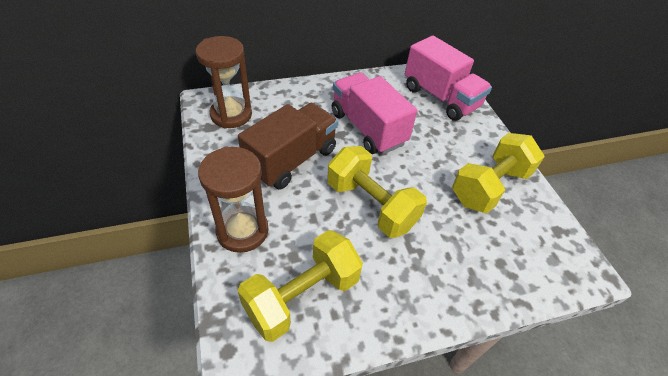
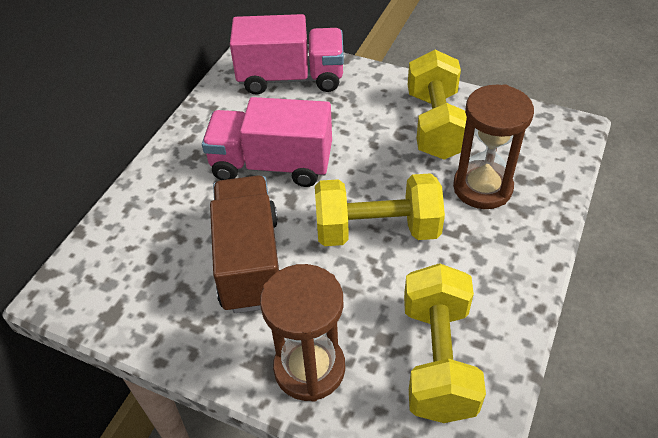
camera: 45 degrees left, 0 degrees up
brown hourglass [196,36,252,128] -> brown hourglass moved to [453,84,534,209]

